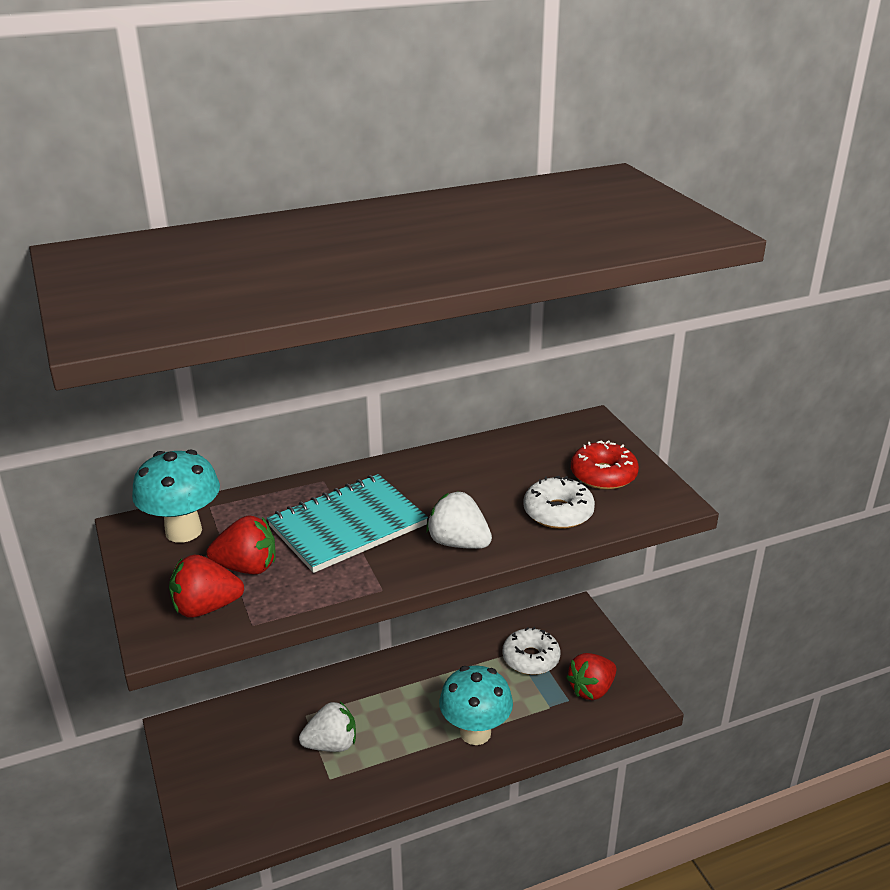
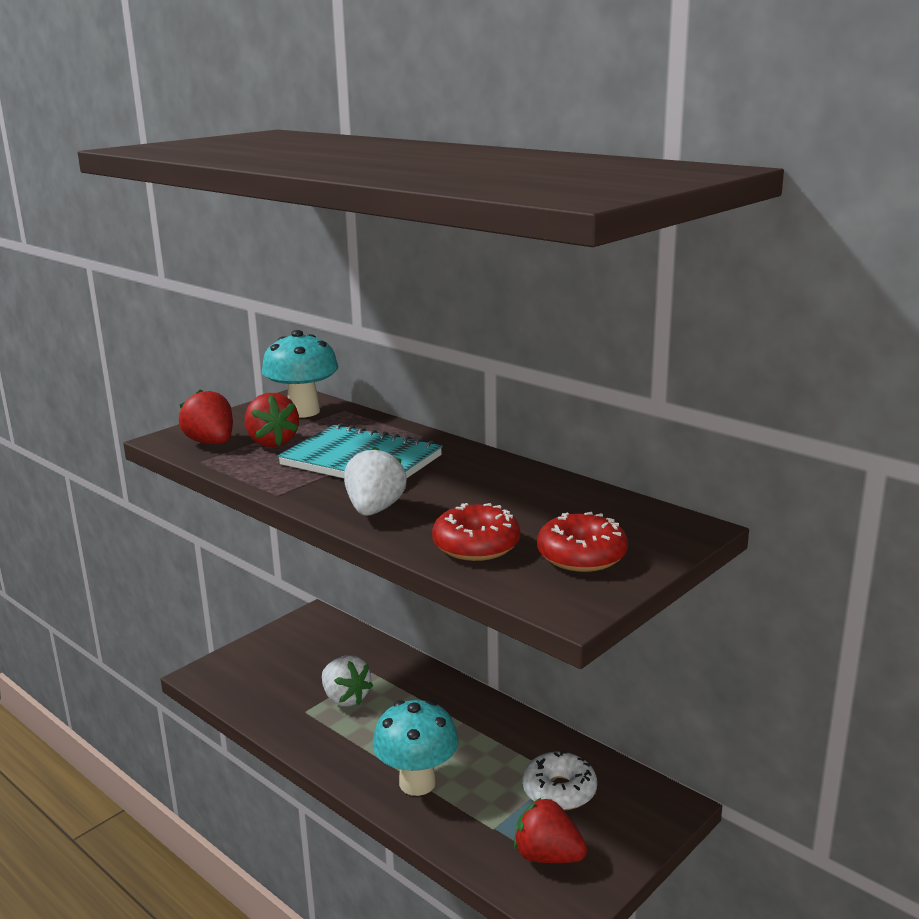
camera: 65 degrees right, 10 degrees down
white donut [523,476,595,529] -> red donut [432,503,520,561]

